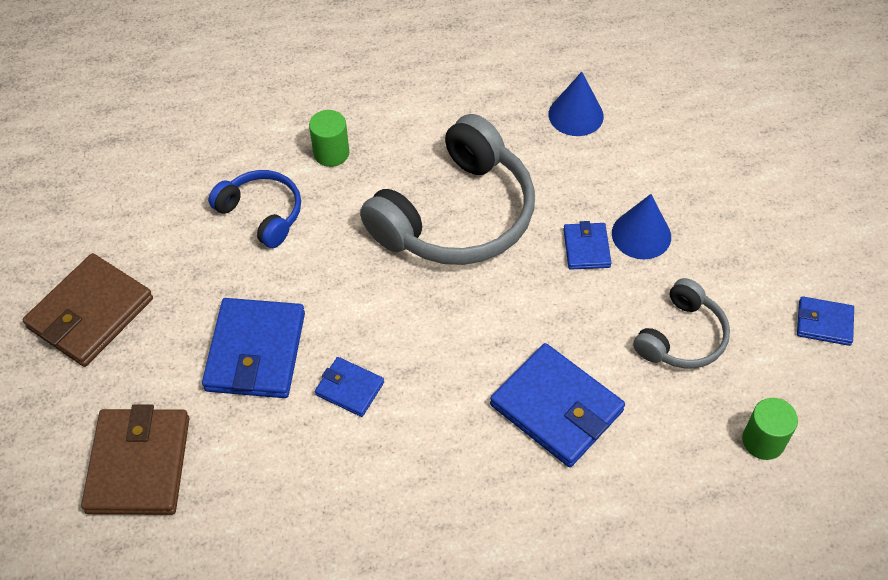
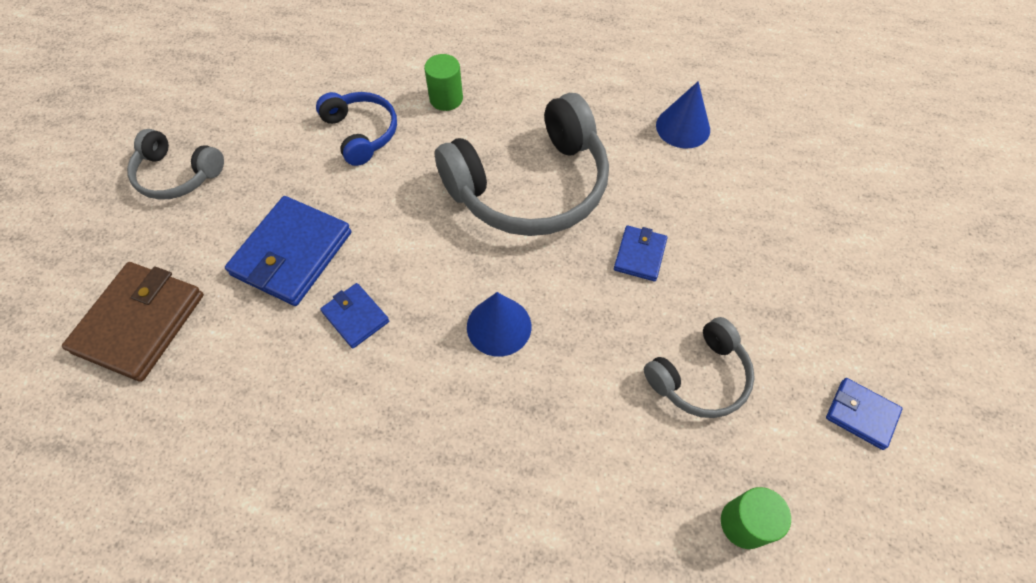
camera: 20 degrees right, 5 degrees up
brown wallet [23,253,153,367] -> grey headphones [127,129,224,200]
blue wallet [490,343,625,467] -> none
blue cone [612,194,671,259] -> blue cone moved to [467,292,531,357]

